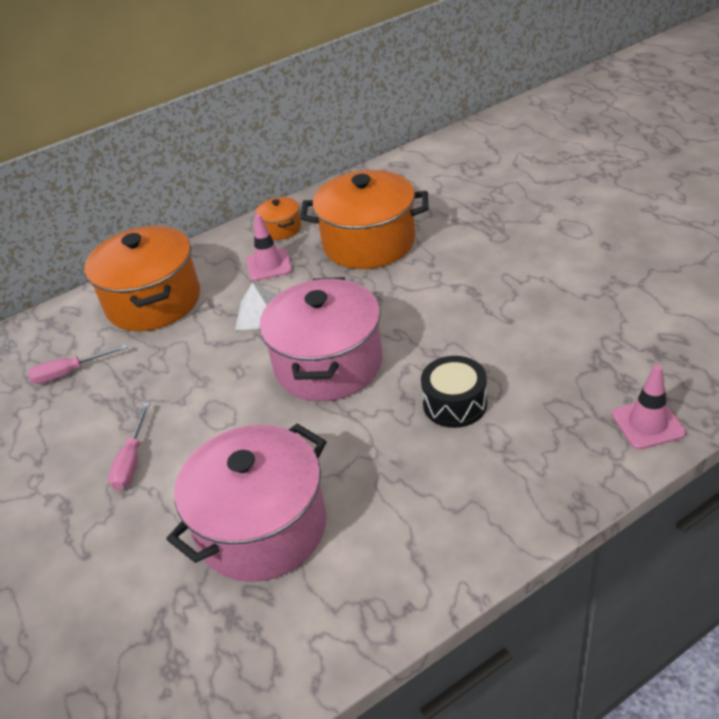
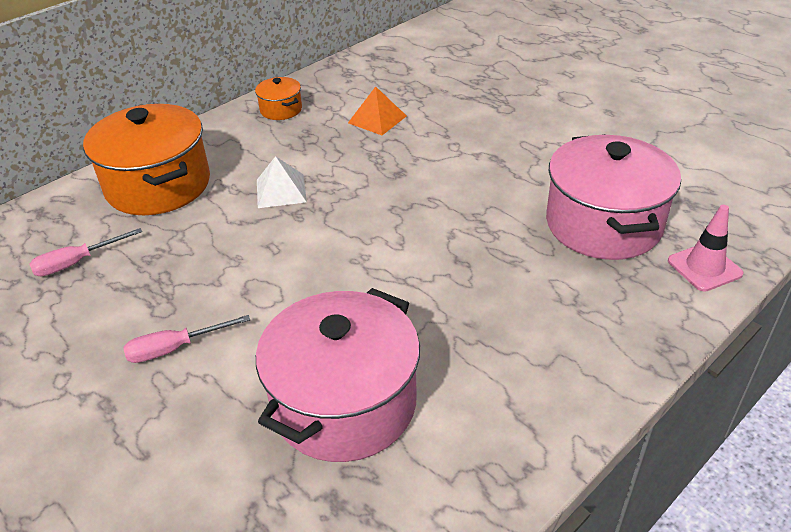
camera: 15 degrees left, 0 degrees up
pink screwdriver [108,403,150,490] -> pink screwdriver turned 75 degrees clockwise [123,315,250,363]
pink traffic cone [246,214,292,281] -> none
pink pot [259,277,383,401] -> pink pot moved to [546,134,681,260]
orange pot [300,170,428,269] -> orange pyramid [348,86,407,135]
black drum [421,356,487,428] -> none

